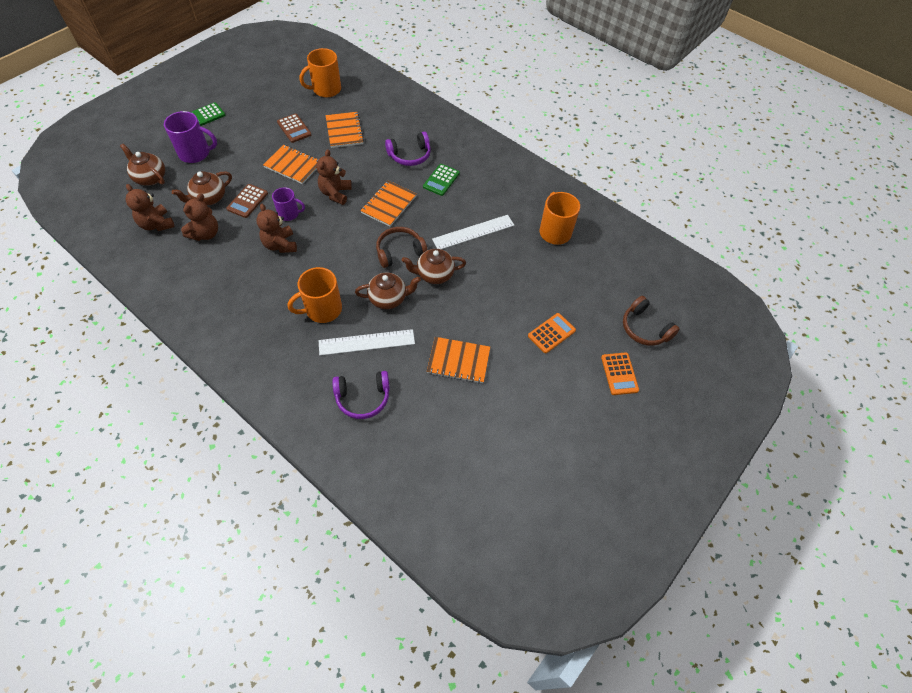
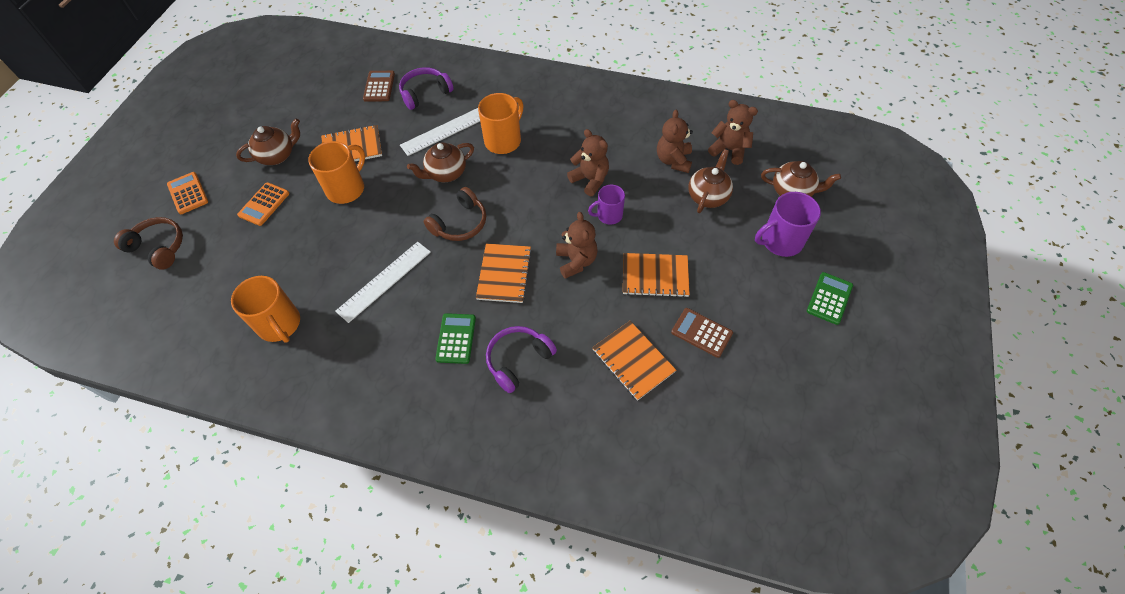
camera: 160 degrees right, 0 degrees up
brown calculator [226,184,268,218] -> brown calculator moved to [363,71,395,102]
orange mug [300,48,341,97] -> orange mug moved to [308,141,365,204]
brown teapot [402,249,466,284] -> brown teapot moved to [236,119,300,165]

